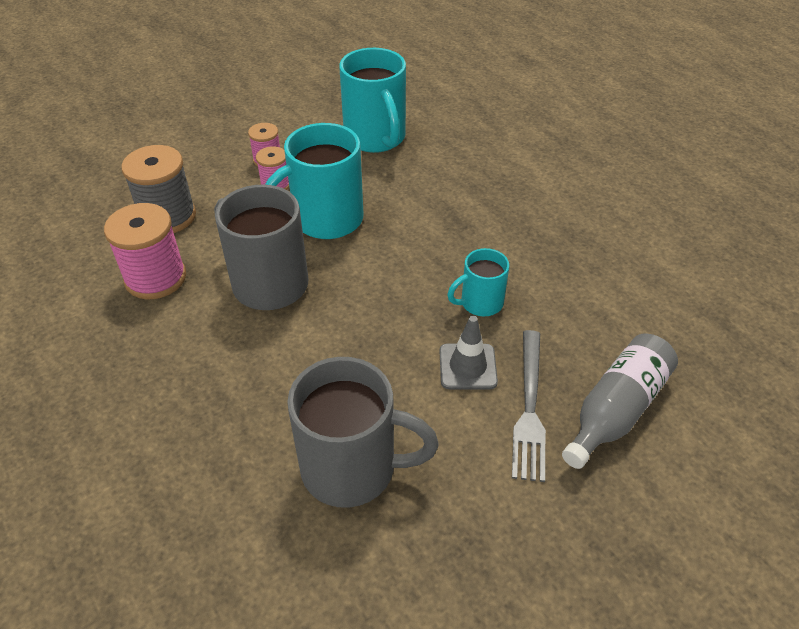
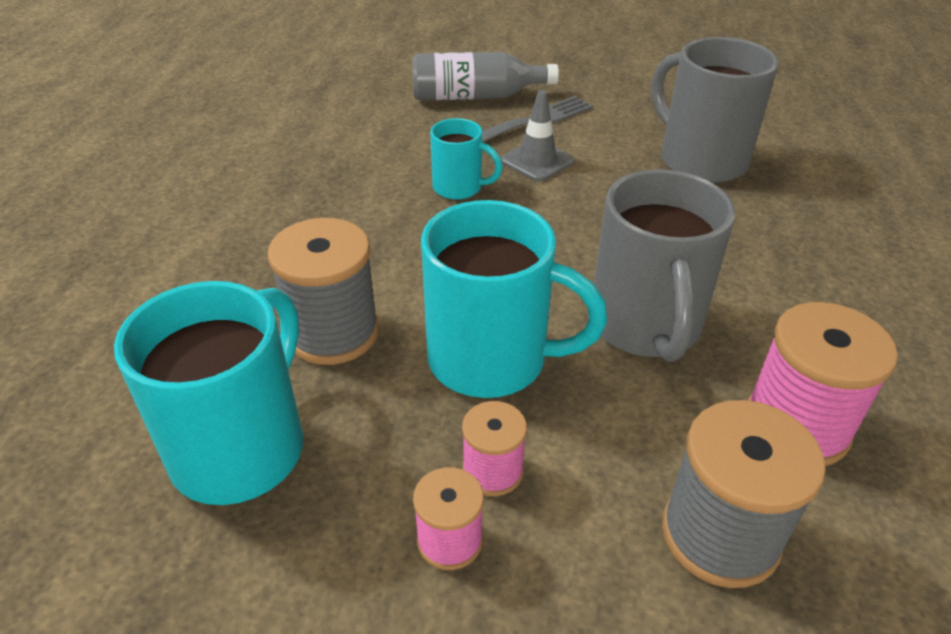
camera: 135 degrees left, 5 degrees down
none -> grey spool [268,218,379,365]

